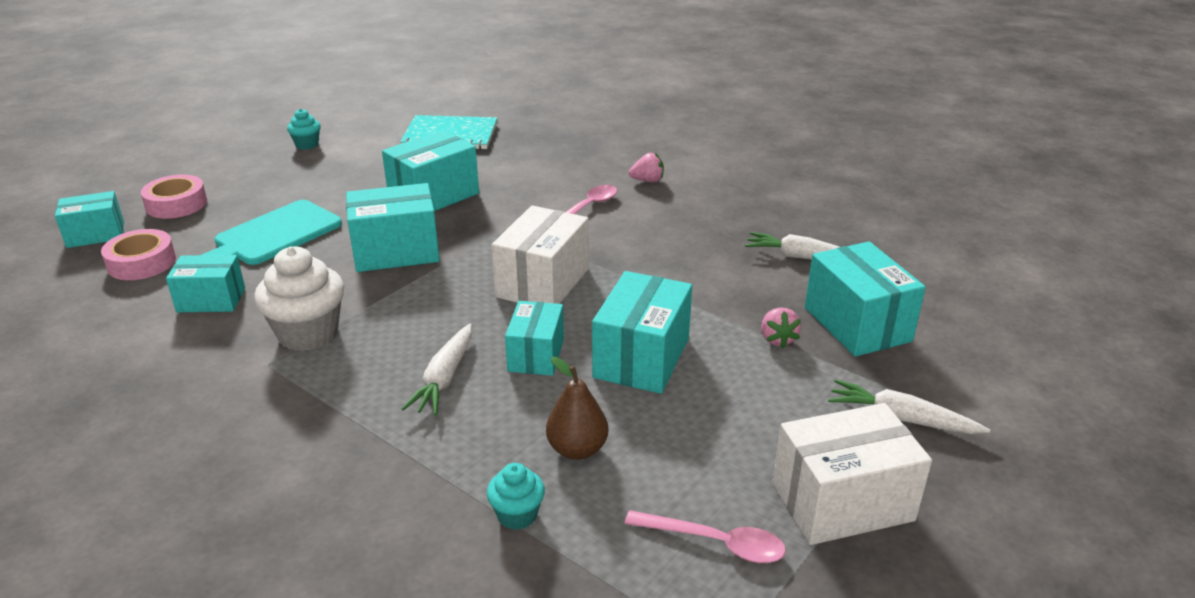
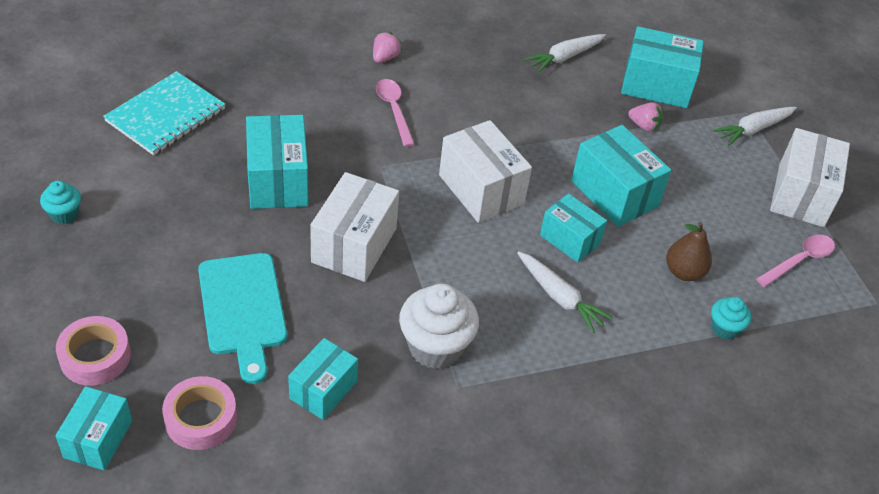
camera: 60 degrees left, 15 degrees up
turquoise box [346,183,440,272] -> white box [310,172,399,282]

